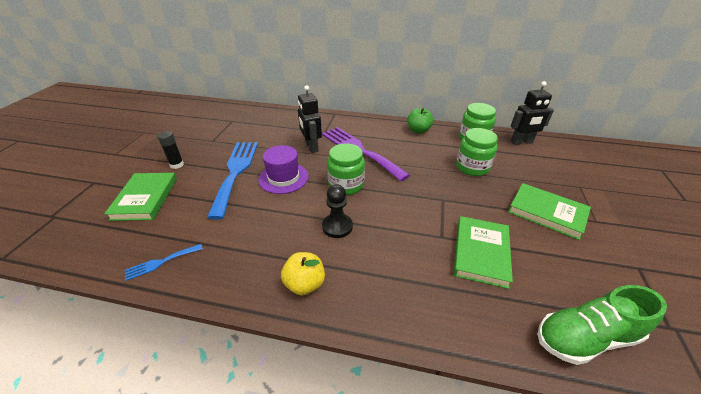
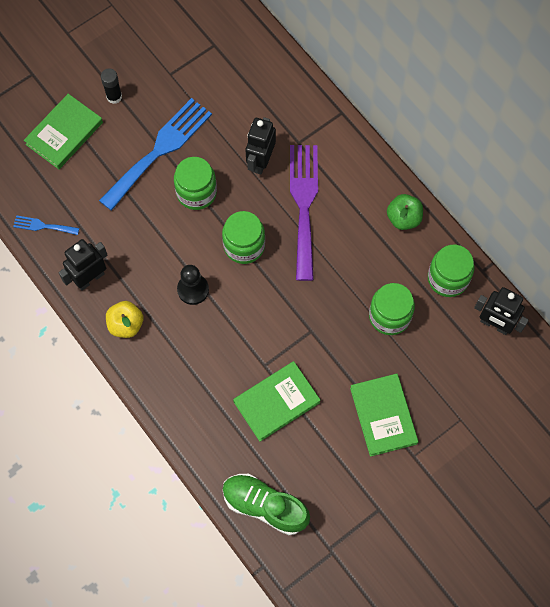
camera: 40 degrees right, 30 degrees up
purple hat [258,145,309,194] -> green jar [174,157,217,210]
none -> black robot [58,239,108,291]

